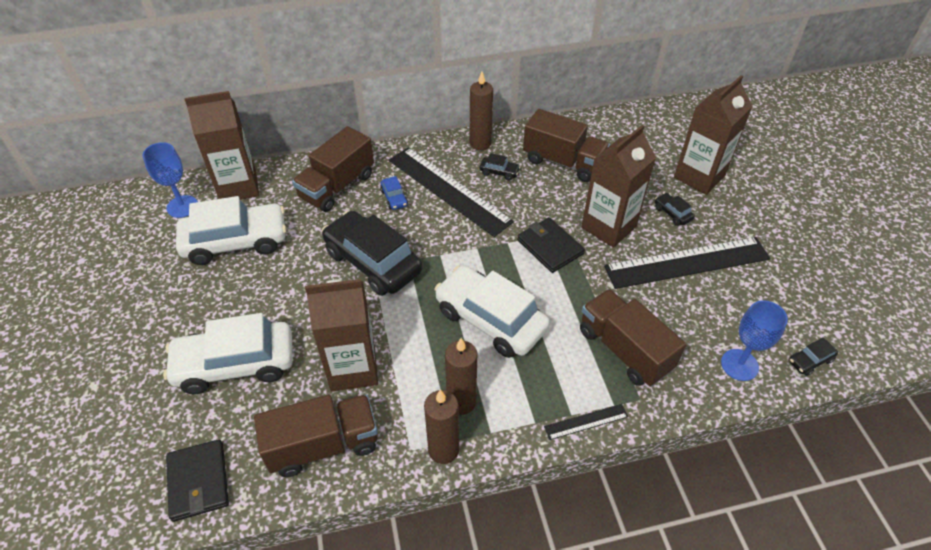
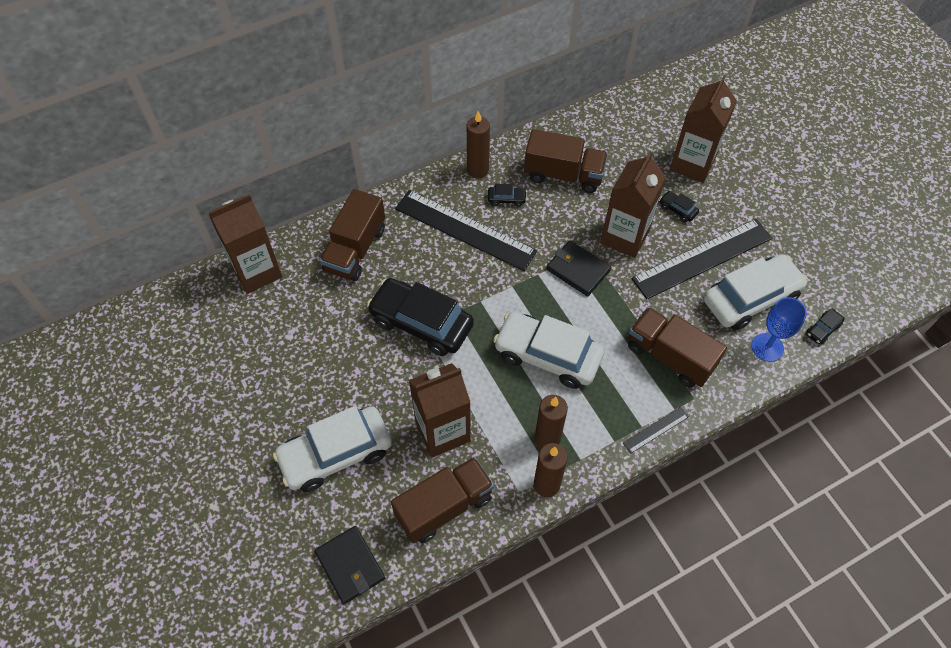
camera: 15 degrees left, 10 degrees up
blue goblet [143,142,198,218] -> none
white car [176,196,287,265] -> white car moved to [704,254,808,331]
blue car [380,176,408,210] -> none

